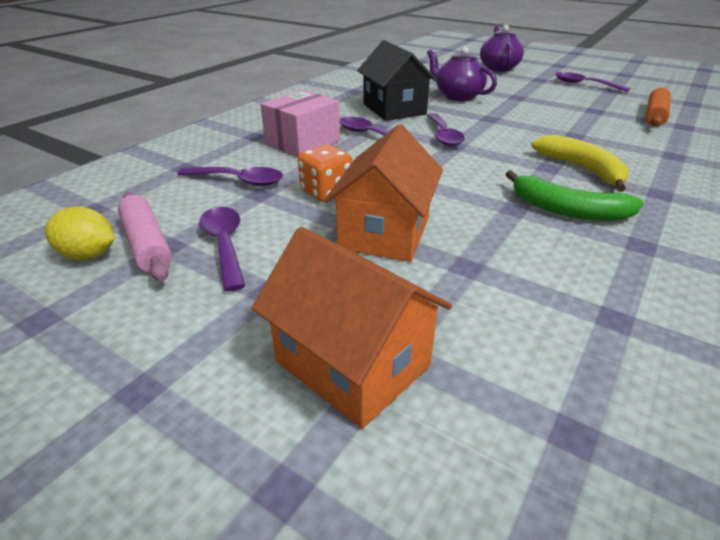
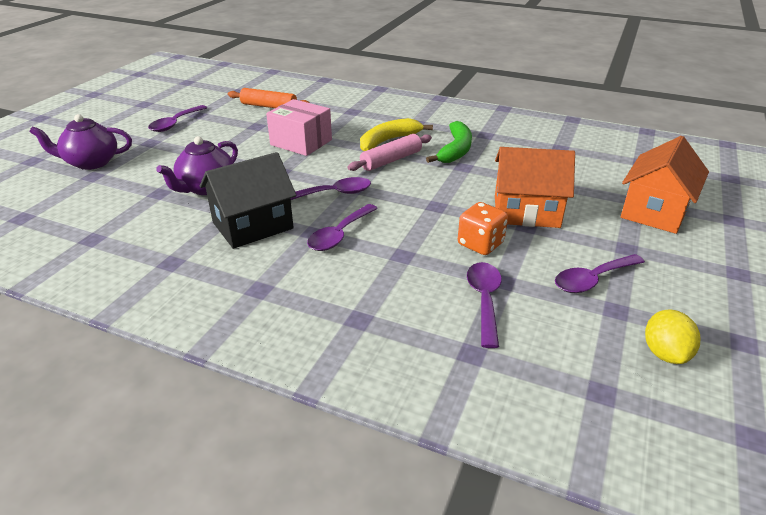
camera: 100 degrees left, 0 degrees up
pink rolling pin [118,192,172,282] -> pink rolling pin moved to [347,134,432,171]
pink box [260,90,340,157] -> pink box moved to [266,99,332,156]

